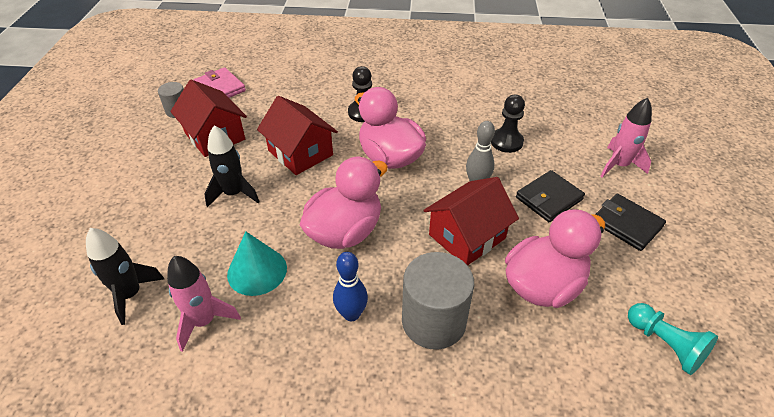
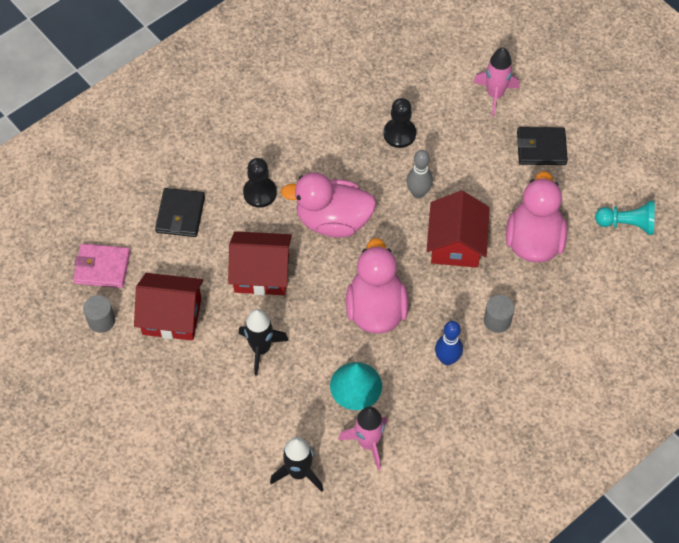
camera: 45 degrees left, 15 degrees up
grey cylinder [402,252,474,350] -> grey cylinder [484,295,514,333], size x0.53
black wallet [516,170,585,222] -> black wallet moved to [155,188,205,237]

